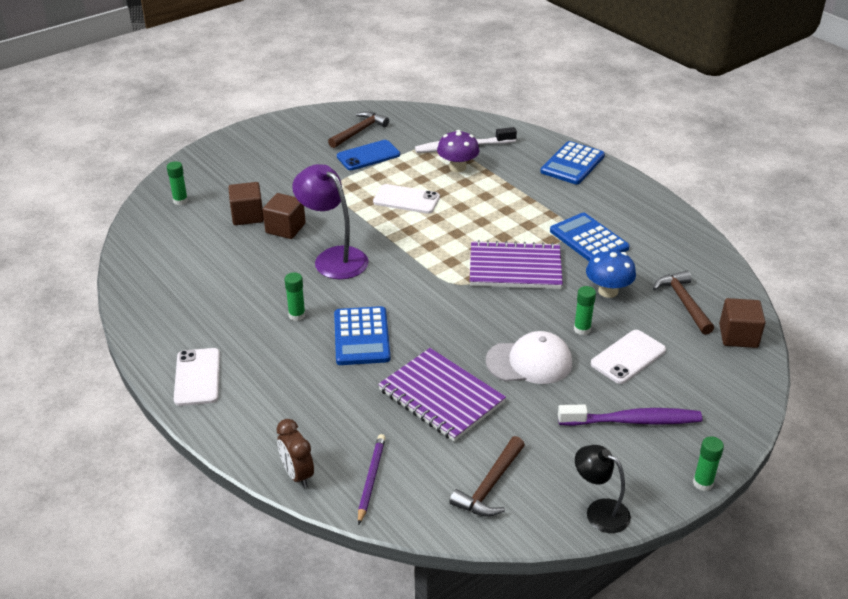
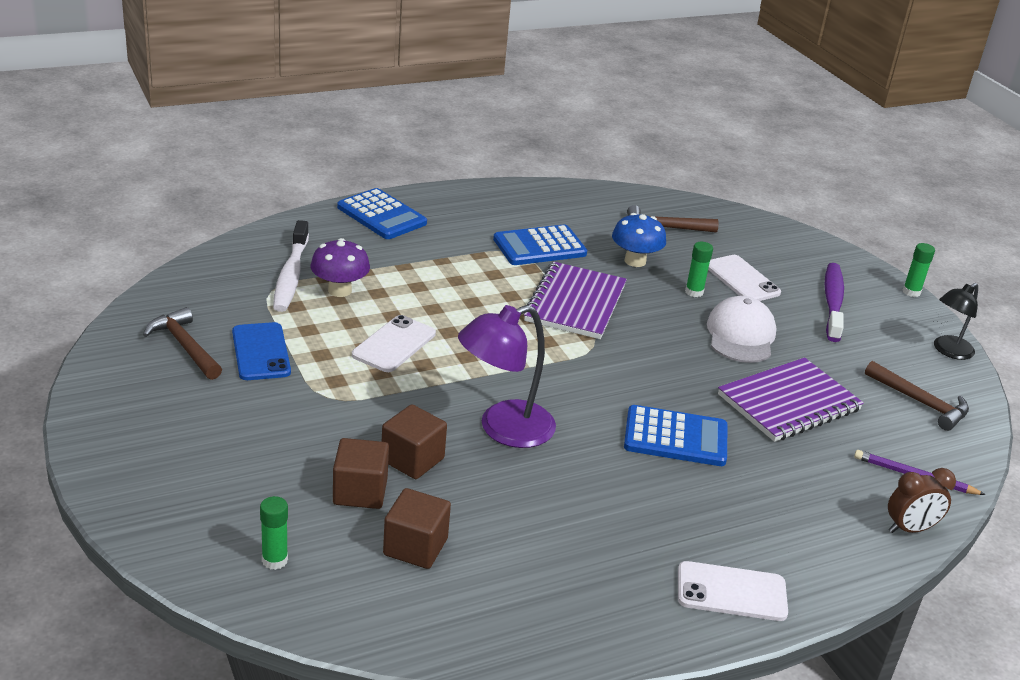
camera: 80 degrees left, 5 degrees down
green glue stick [284,272,306,321] -> none
brown cube [719,298,766,348] -> brown cube moved to [383,488,451,569]

